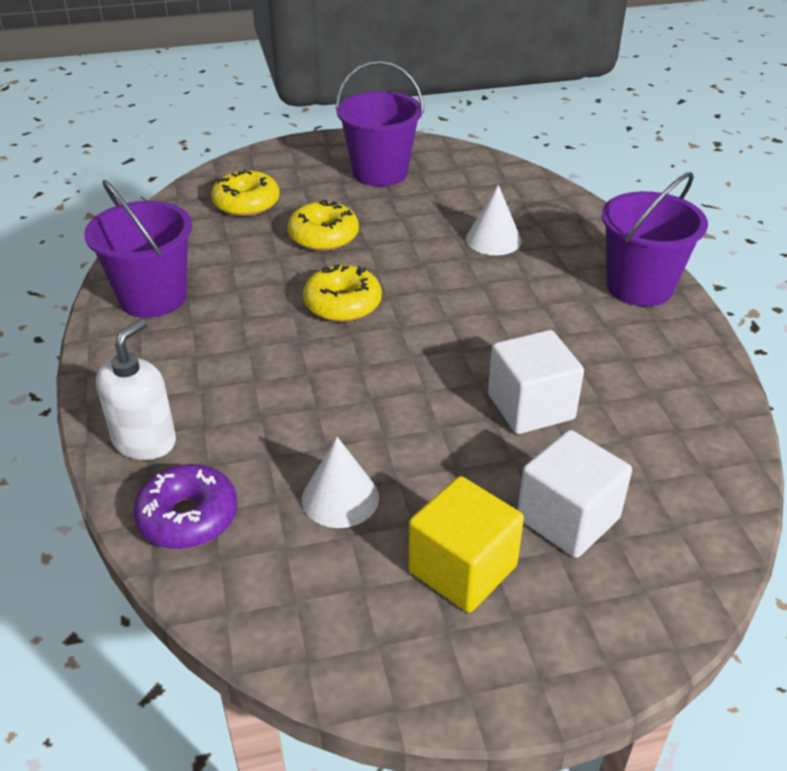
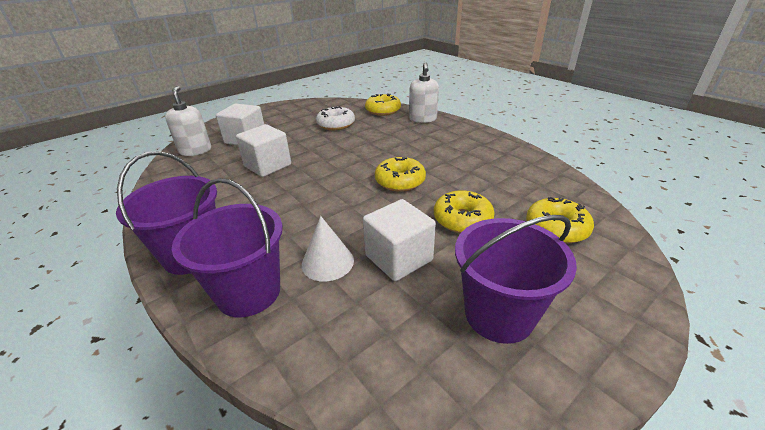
camera: 155 degrees right, 5 degrees down
purple bucket [84,180,192,318] -> purple bucket moved to [172,178,283,317]
purple donut [133,464,238,549] -> yellow donut [365,93,401,116]
white cone [302,437,379,528] -> white donut [316,106,355,130]
yellow cube [408,476,524,613] -> none
none -> white soap dispenser [165,86,211,156]
none -> white cube [363,199,436,281]

